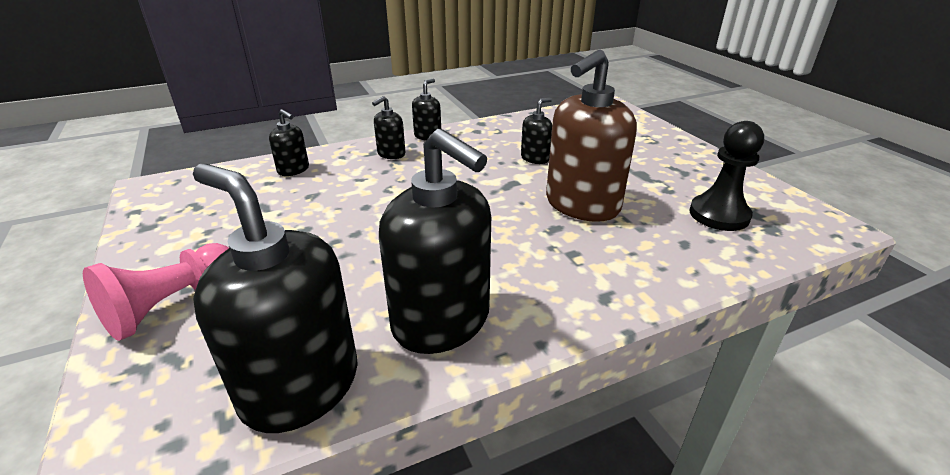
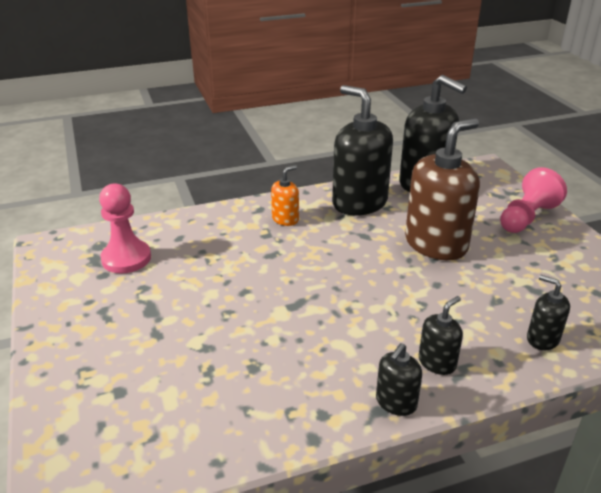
camera: 175 degrees left, 0 degrees up
black soap dispenser [521,98,552,164] -> none
brown soap dispenser [546,50,637,222] -> brown soap dispenser moved to [405,118,480,260]
black pawn [689,121,764,231] -> pink pawn [99,183,151,273]
none -> orange soap dispenser [271,165,299,226]

